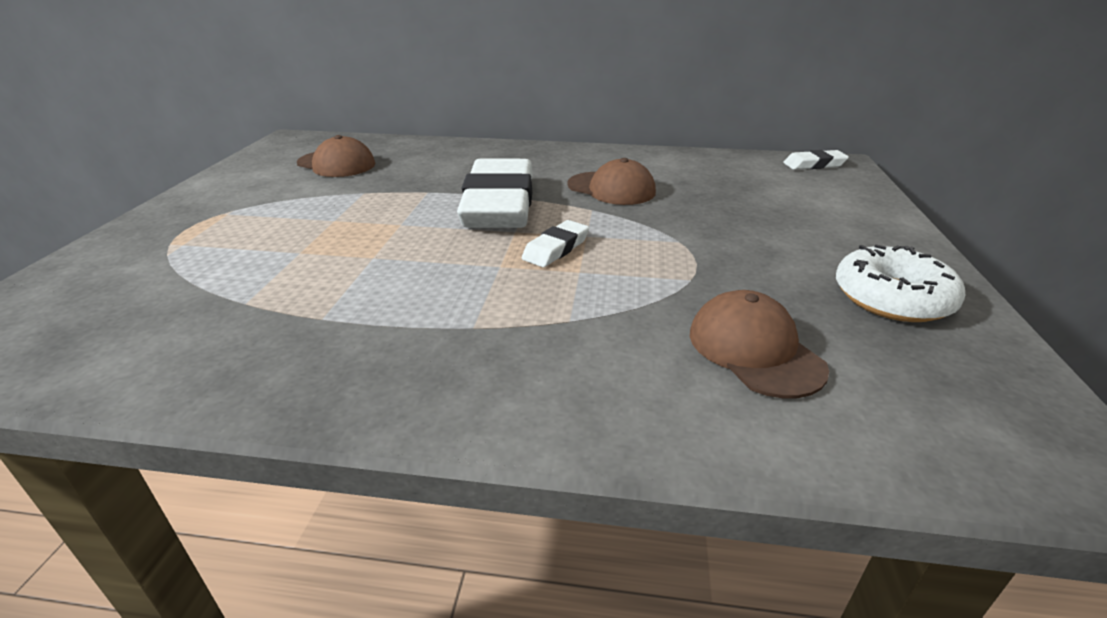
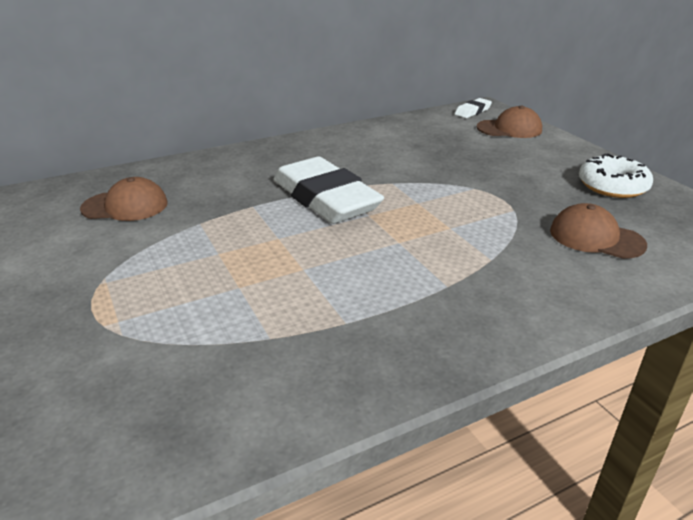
camera: 35 degrees left, 0 degrees up
white eraser [522,220,589,267] -> none
brown cap [567,158,656,205] -> brown cap moved to [477,105,542,138]

